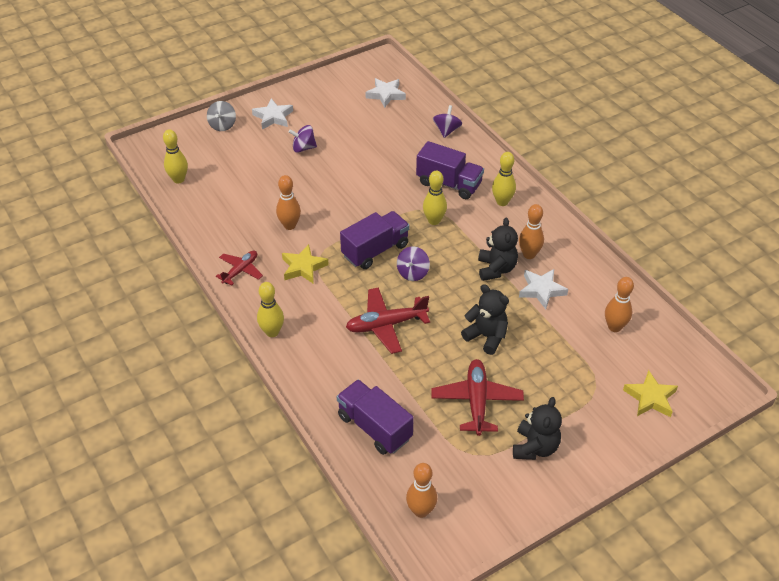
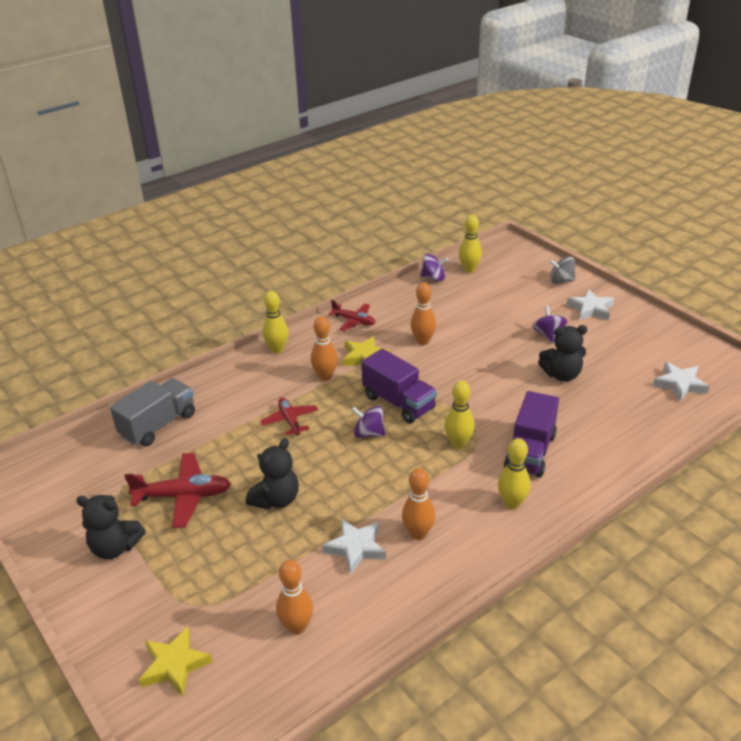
camera: 85 degrees right, 10 degrees down
purple truck [337,379,414,455] -> grey truck [110,378,195,447]
red plane [346,287,430,354] -> red plane [260,397,318,436], size x0.64
orange bowling pin [406,463,437,518] -> orange bowling pin moved to [311,316,338,381]
purple spinning top [433,105,462,138] -> purple spinning top moved to [420,254,448,282]
black teddy bear [478,218,518,281] -> black teddy bear moved to [538,325,587,382]

